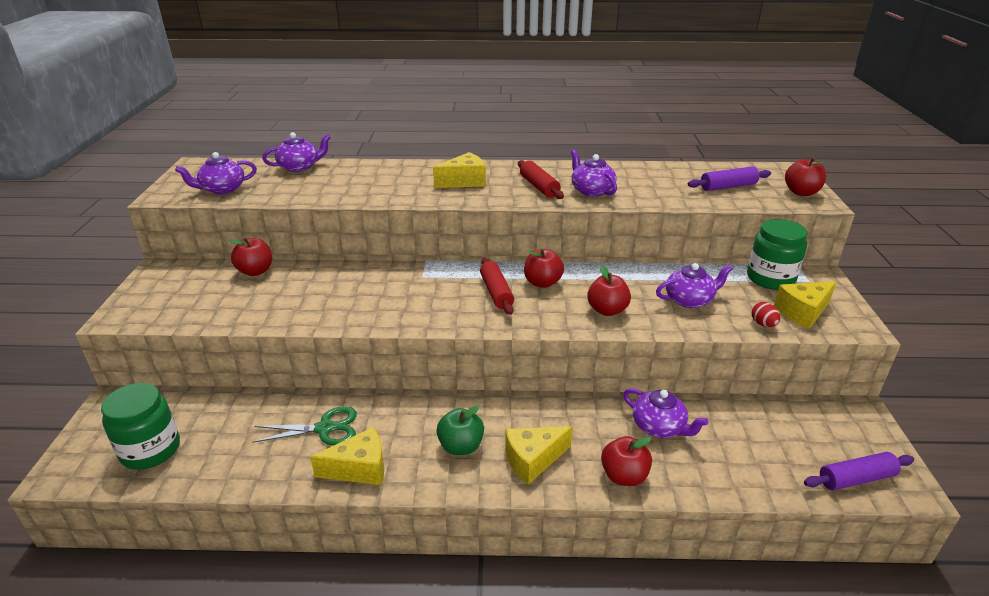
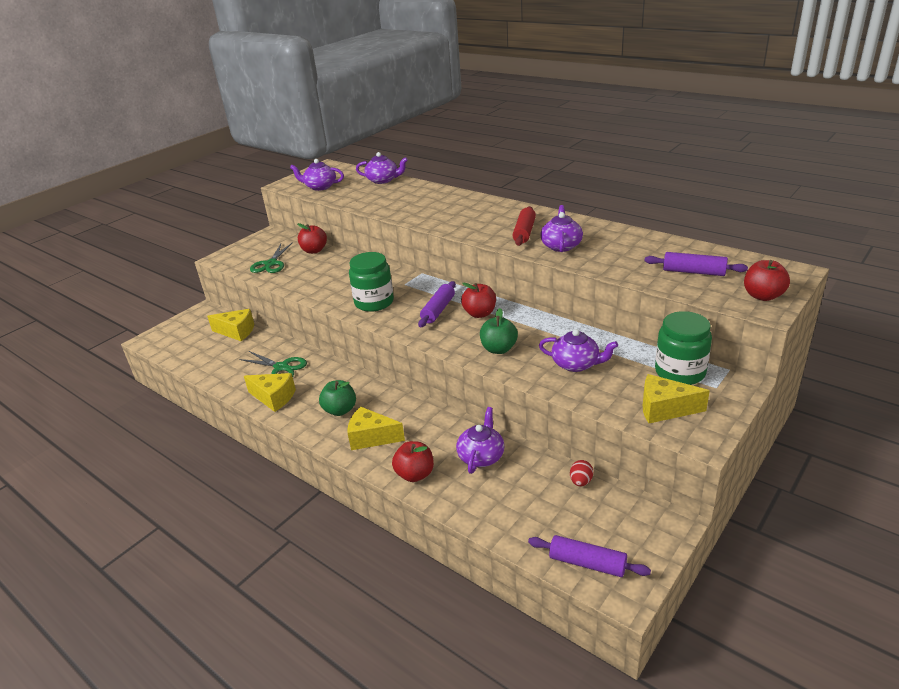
camera: 40 degrees right, 0 degrees up
green jar [101,383,180,470] -> green jar moved to [349,252,394,312]
yellow cheese [433,152,486,188] -> yellow cheese moved to [207,309,254,341]
red rolling pin [480,258,514,315] -> purple rolling pin [418,281,456,327]
red apple [587,265,631,316] -> green apple [480,308,518,354]
purple teapot [623,388,708,438] -> purple teapot turned 150 degrees counterclockwise [456,407,505,474]
red egg [751,302,780,327] -> red egg moved to [570,460,593,486]
none -> green scissors [250,242,293,273]

